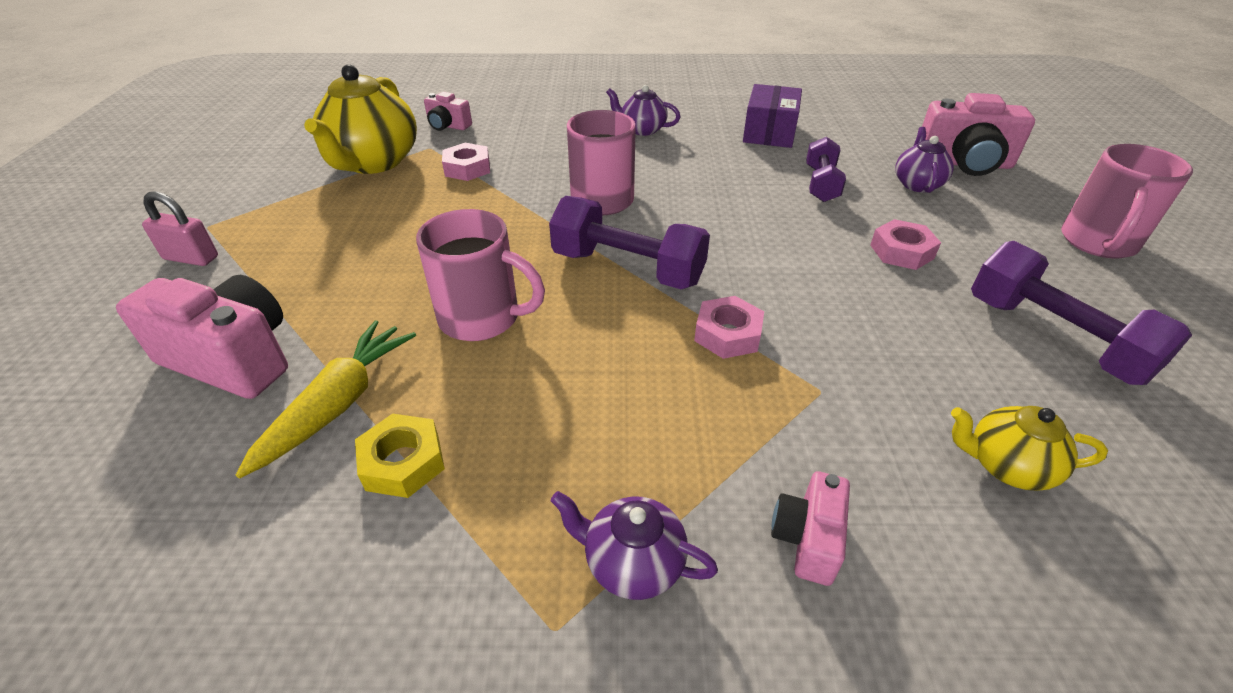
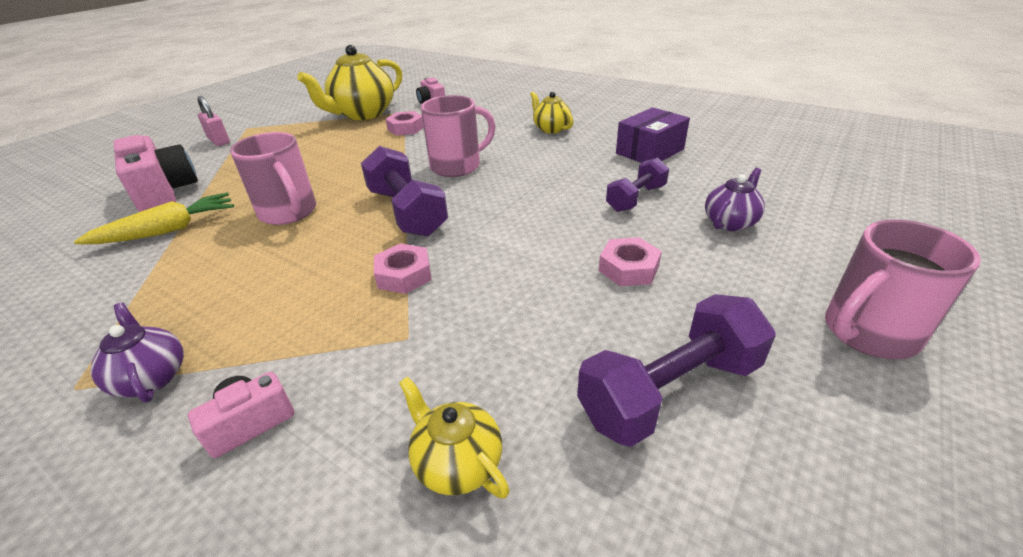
camera: 35 degrees right, 5 degrees down
yellow nut [355,414,445,498] -> none
purple teapot [606,85,680,136] -> yellow teapot [530,91,573,134]
pink camera [922,93,1035,176] -> none
purple dumbbell [971,241,1192,385] -> purple dumbbell turned 60 degrees clockwise [577,294,776,447]

